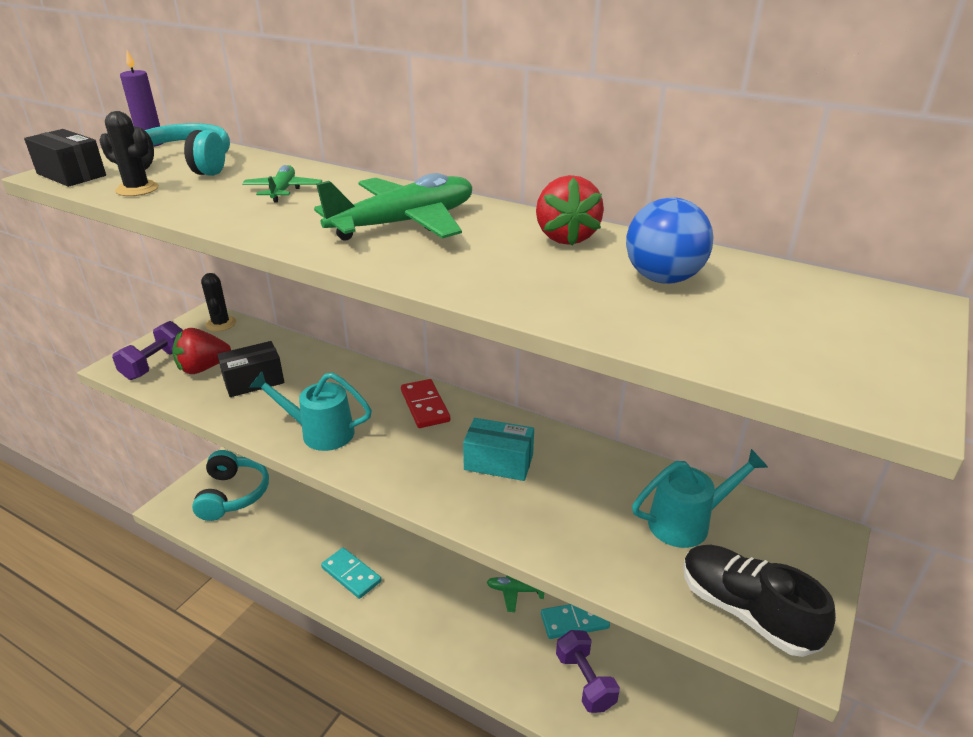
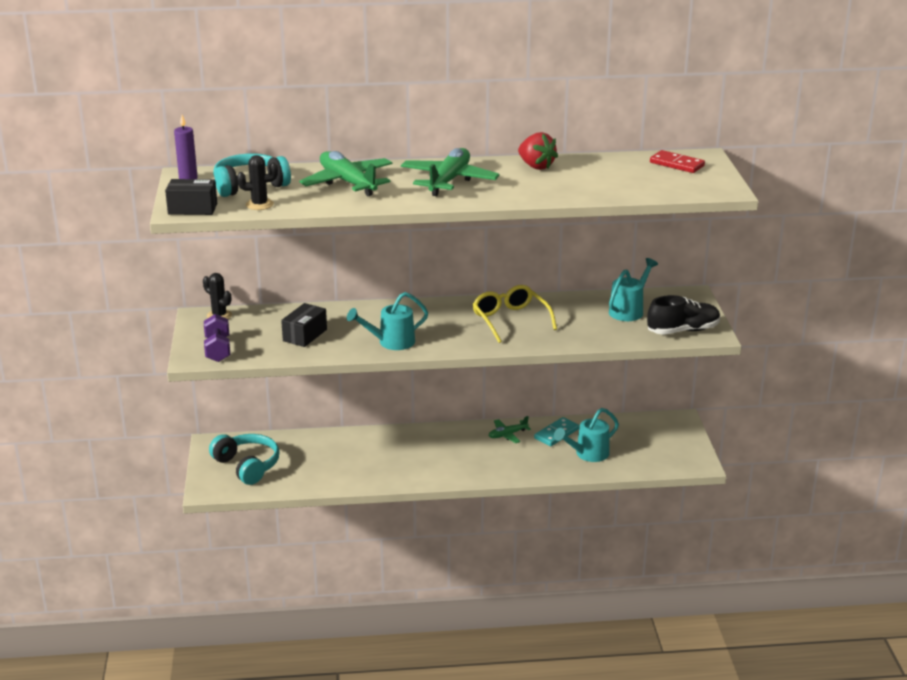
camera: 35 degrees left, 5 degrees down
red strawberry [172,328,231,374] -> none
green plane [242,165,322,203] -> green plane [299,151,392,196], size x1.96
turquoise domino [321,548,381,599] -> none
red domino [401,379,450,428] -> red domino moved to [650,150,705,173]
turquoise box [463,418,534,481] -> yellow glasses [472,285,557,343]
purple dumbbell [556,630,620,713] -> turquoise watering can [554,408,619,462]
blue ball [626,197,714,284] -> none
black shoe [683,545,836,657] -> black shoe turned 150 degrees clockwise [647,295,720,335]

